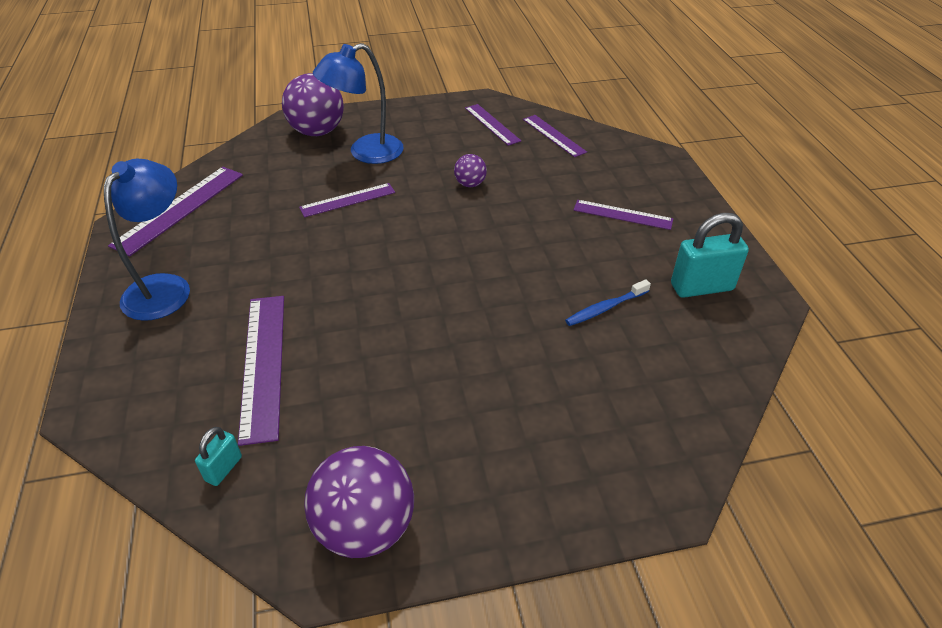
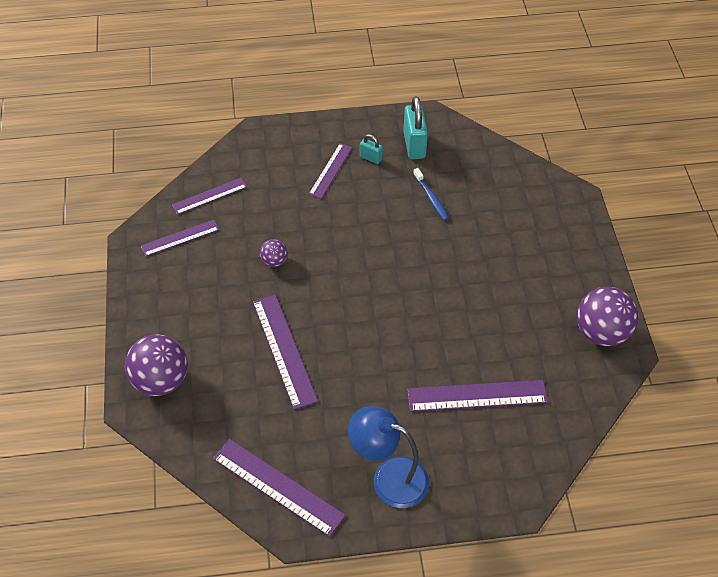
camera: 85 degrees left, 10 degrees up
turquoise padlock [195,427,242,486] -> turquoise padlock moved to [360,134,383,164]
purple ruler [299,183,395,217] -> purple ruler [253,295,318,410], size x1.58
blue lamp [313,43,404,164] -> none

